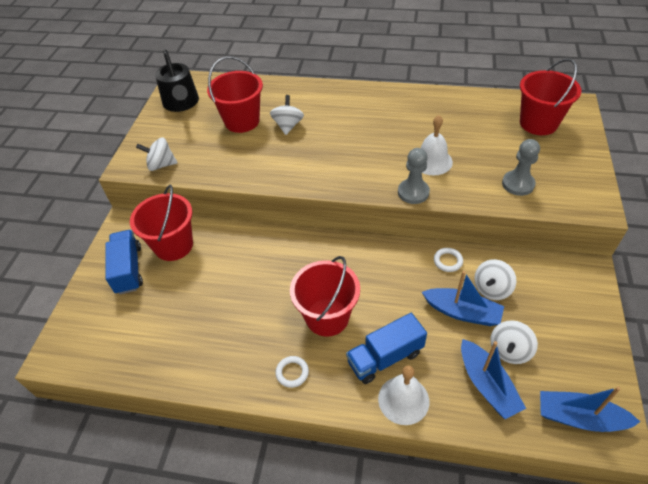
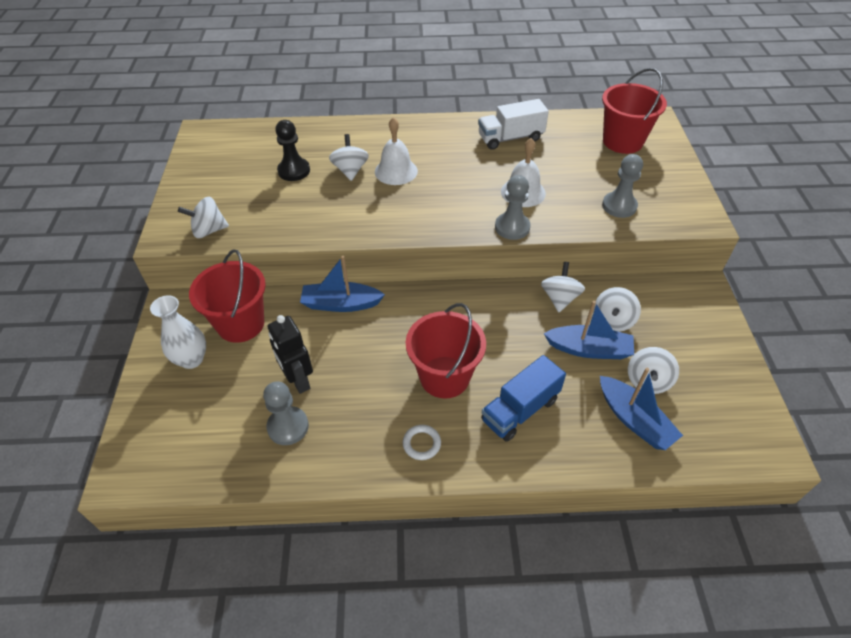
camera: 15 degrees left, 0 degrees up
blue truck [105,230,143,294] -> white vase [150,295,206,369]
black watering can [155,50,199,112] -> none
red bucket [207,56,263,133] -> black pawn [275,120,310,181]
white bell [378,366,429,425] -> white bell moved to [375,117,418,185]
white ring [434,248,463,272] -> white spinning top [541,262,585,312]
blue boat [540,387,640,432] -> blue boat moved to [300,256,385,312]
none -> grey pawn [263,381,309,445]
none -> black robot [268,315,313,394]
none -> white truck [478,99,549,150]

